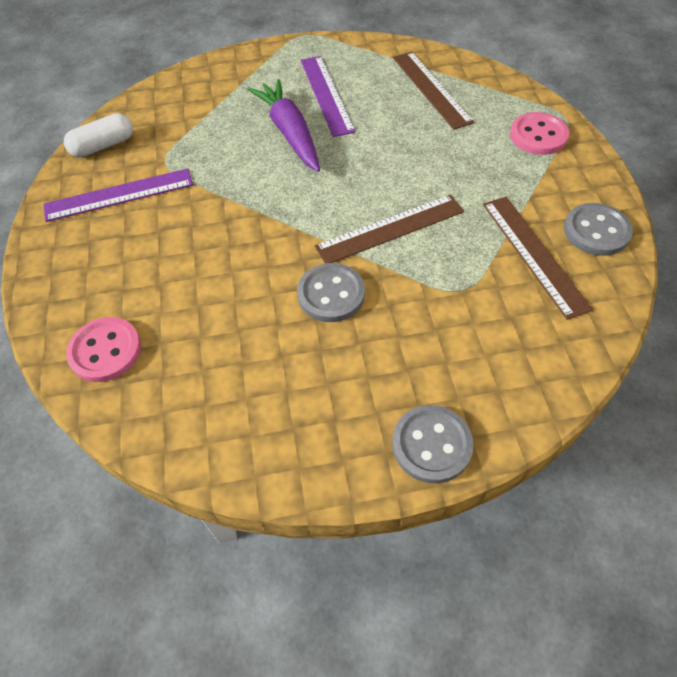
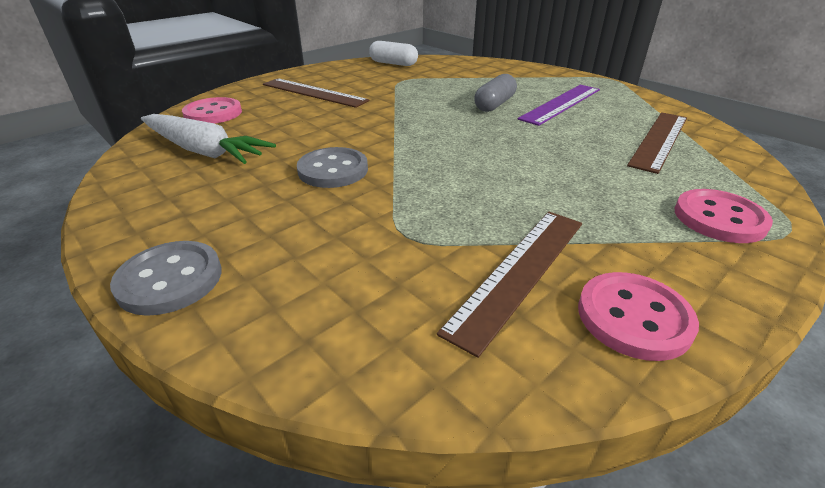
camera: 55 degrees right, 20 degrees down
purple ruler [44,168,193,222] -> none
purple carrot [248,79,320,172] -> grey capsule [474,74,517,112]
brown ruler [315,195,464,264] -> brown ruler moved to [263,78,370,108]
grey button [564,203,633,256] -> pink button [578,272,699,361]
none -> white carrot [141,114,276,164]

